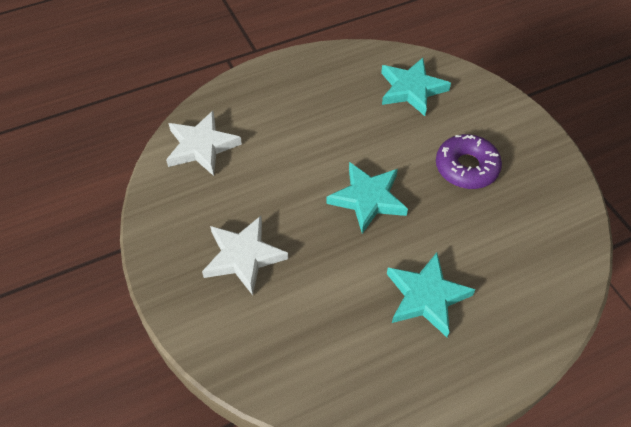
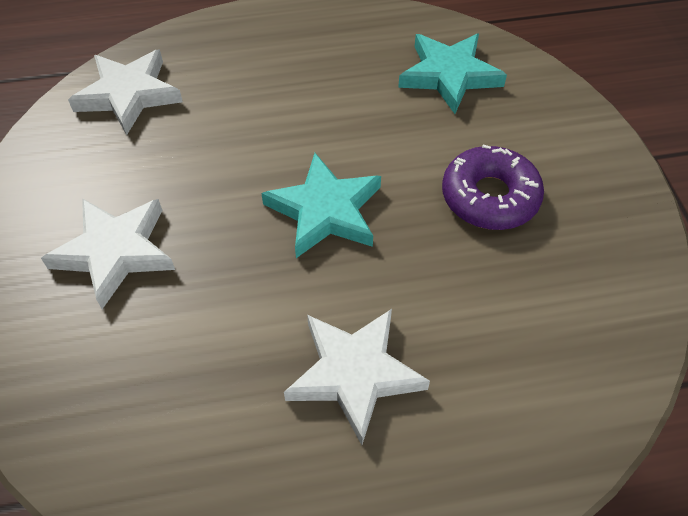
camera: 15 degrees right, 0 degrees up
turquoise star [387,252,476,337] -> white star [284,309,430,445]

